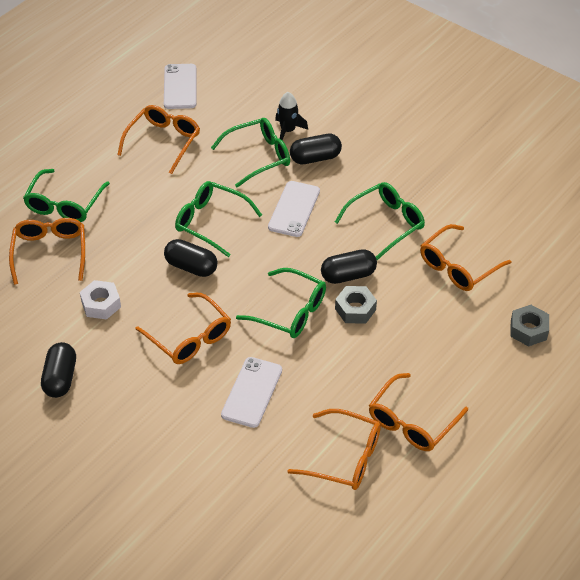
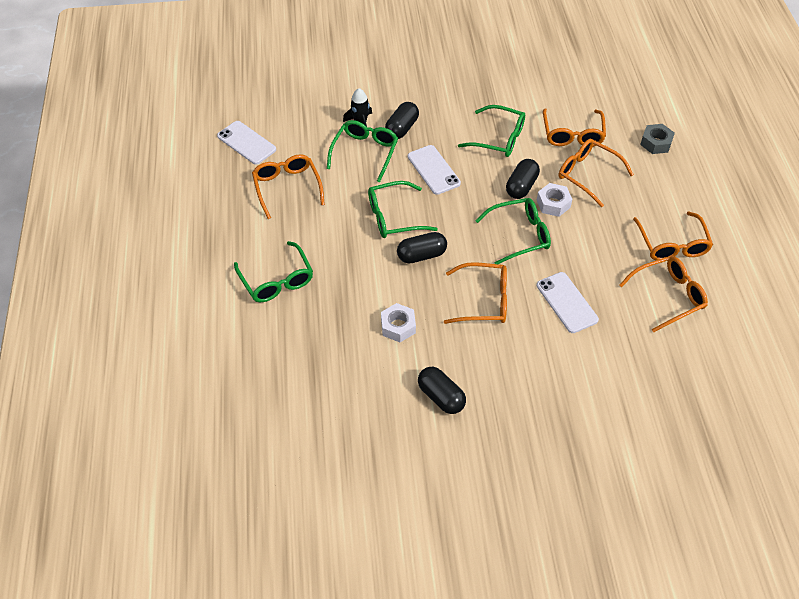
camera: 45 degrees left, 5 degrees up
orange glasses [9,218,85,285] -> orange glasses moved to [558,139,634,207]
green glasses [335,182,425,260] -> green glasses turned 105 degrees clockwise [458,105,525,157]
grey nut [335,286,377,324] -> white nut [537,183,572,217]

